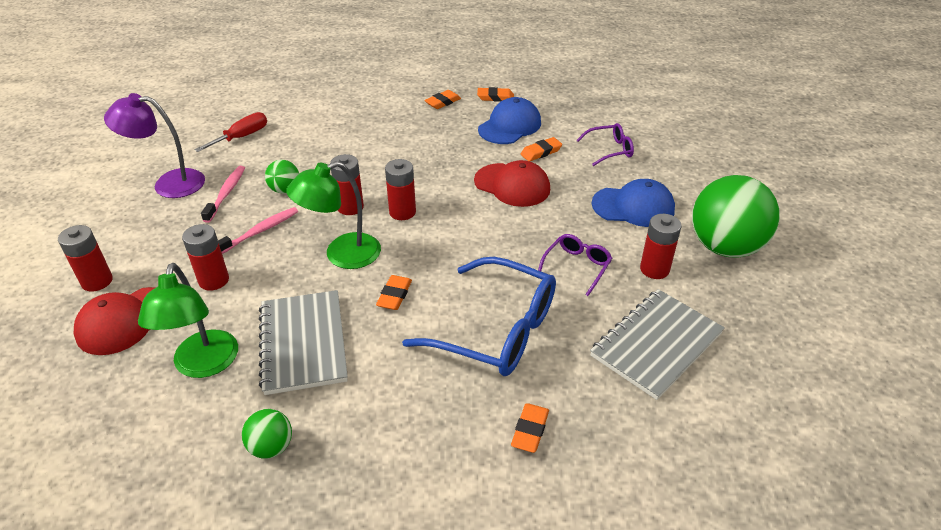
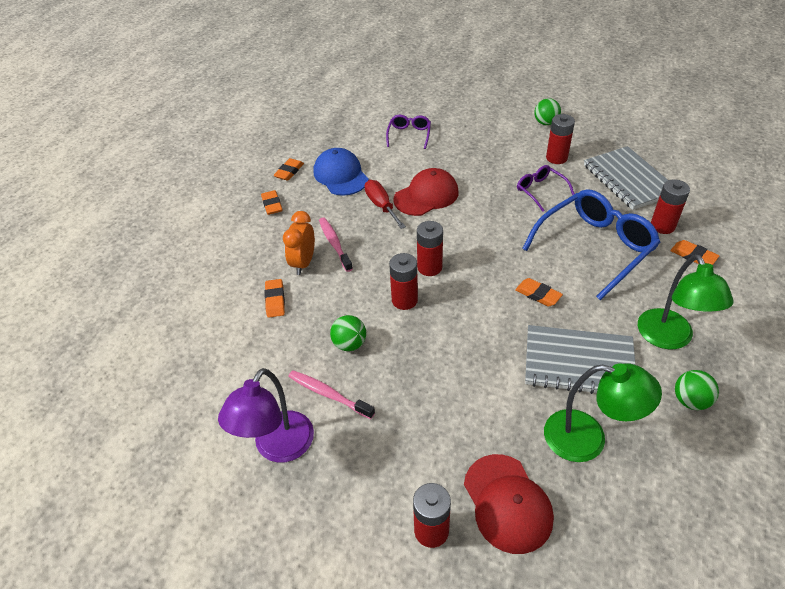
camera: 65 degrees left, 5 degrees up
red battery [182,224,229,291] -> red battery moved to [651,179,690,234]
red screwdriver [194,112,267,152] -> red screwdriver moved to [365,180,406,229]
pink toothbrush [218,207,298,254] -> pink toothbrush moved to [319,218,353,272]
green lamp [286,161,381,269] -> green lamp moved to [638,254,733,349]
orange eraser [521,137,562,162] -> orange eraser moved to [264,279,285,318]
blue cap [592,179,675,227] -> none
green ball [692,175,780,258] -> green ball [534,98,561,125], size x0.46
none -> orange clock [283,211,315,275]

